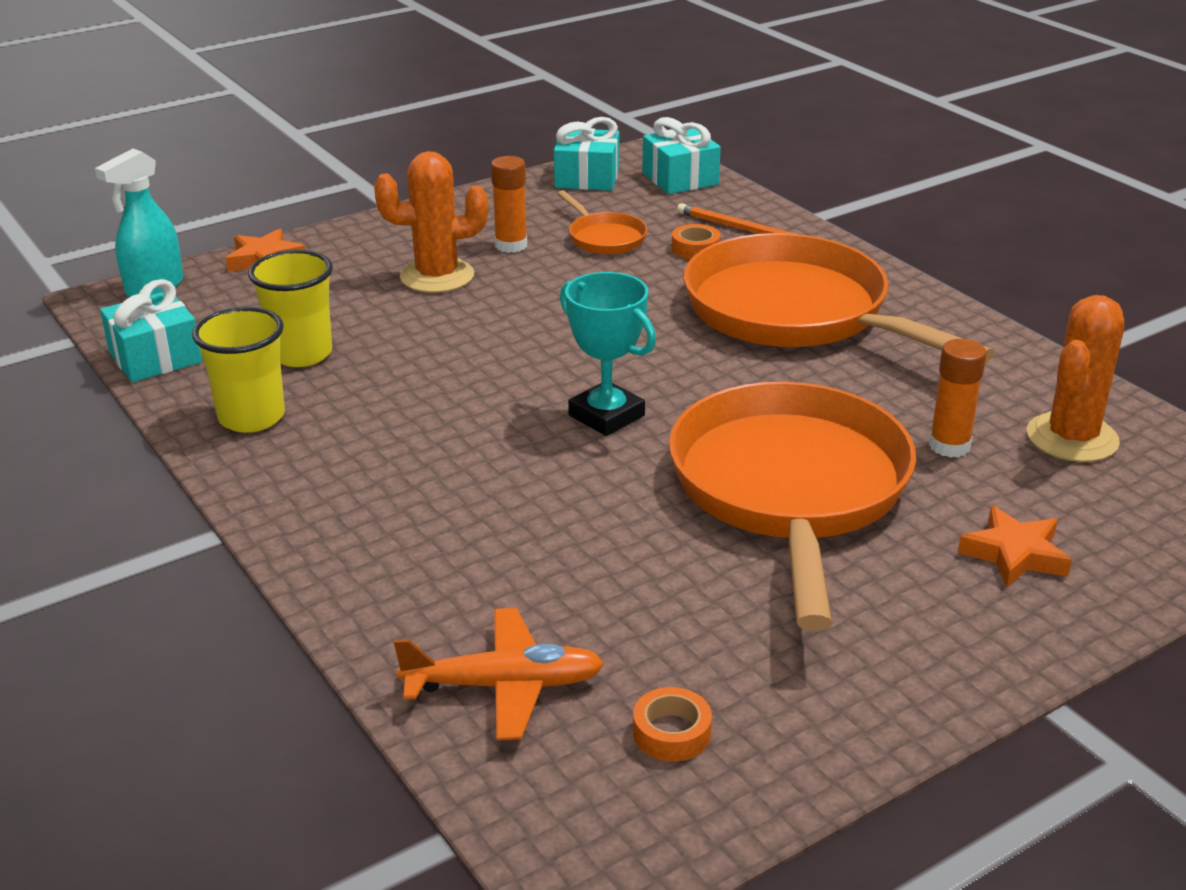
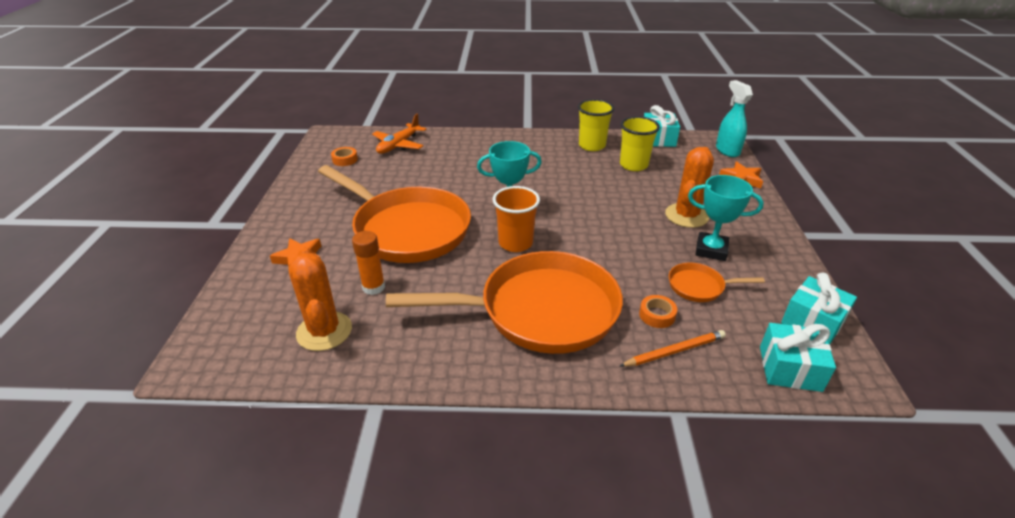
camera: 125 degrees right, 5 degrees up
orange glue stick [491,156,527,253] -> turquoise trophy [688,175,764,261]
none -> orange cup [493,186,540,252]

